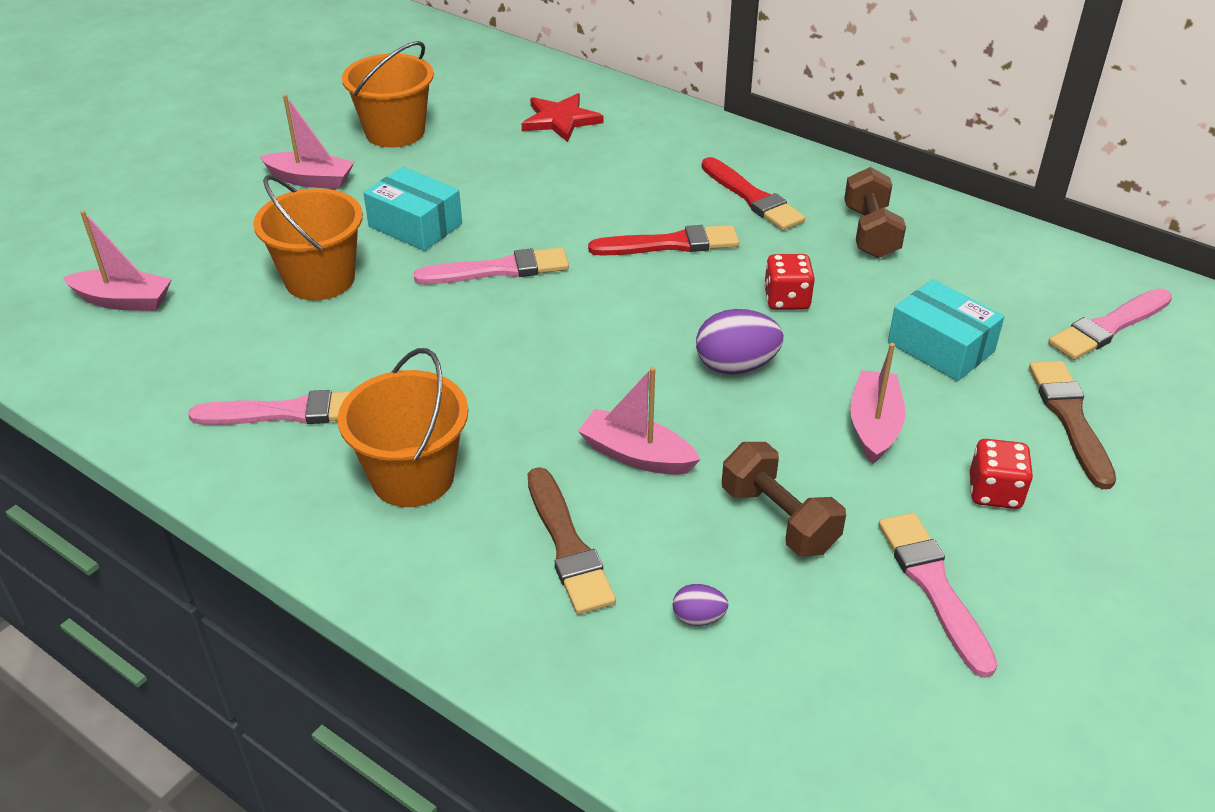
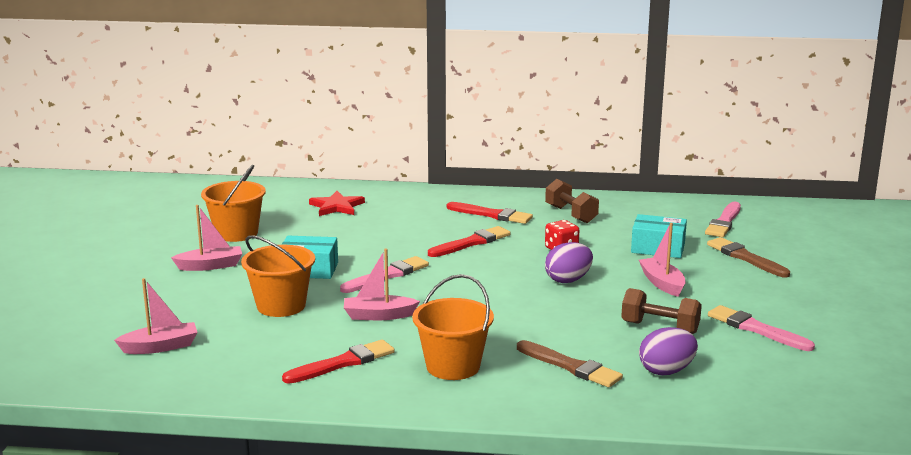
camera: 30 degrees left, 20 degrees down
pink brush [188,390,350,425] -> red brush [282,340,395,384]
pink boat [578,367,701,475] -> pink boat moved to [344,248,420,320]
purple egg [673,584,728,626] -> purple egg [639,327,698,375], size x1.93
red dice [970,439,1033,509] -> none

